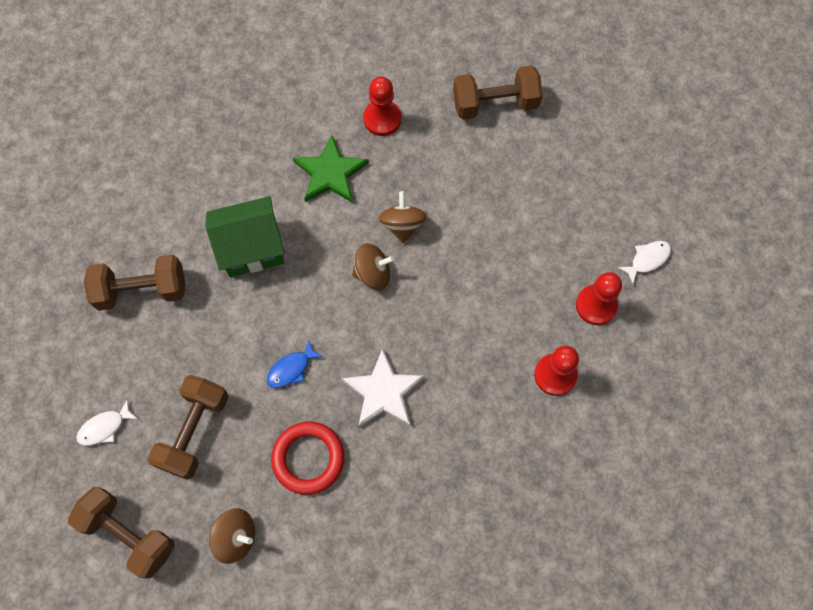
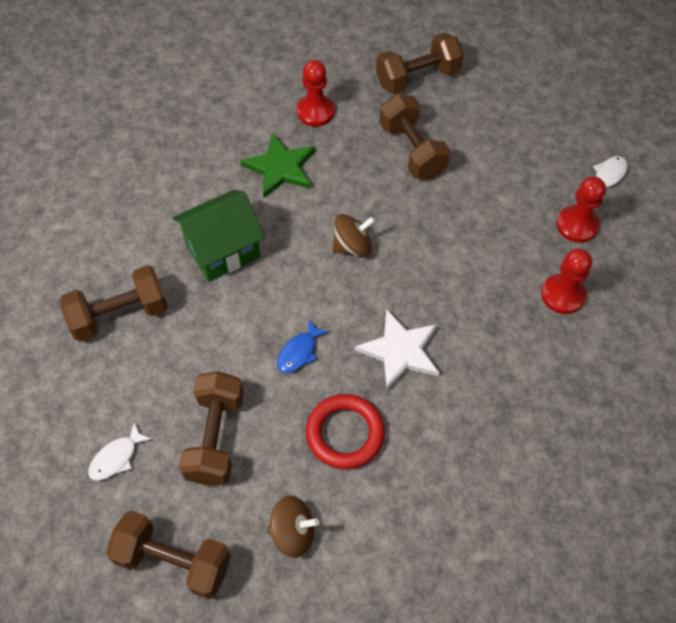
camera: 15 degrees left, 10 degrees down
brown spinning top [378,191,427,243] -> none
none -> brown dumbbell [380,94,451,179]

